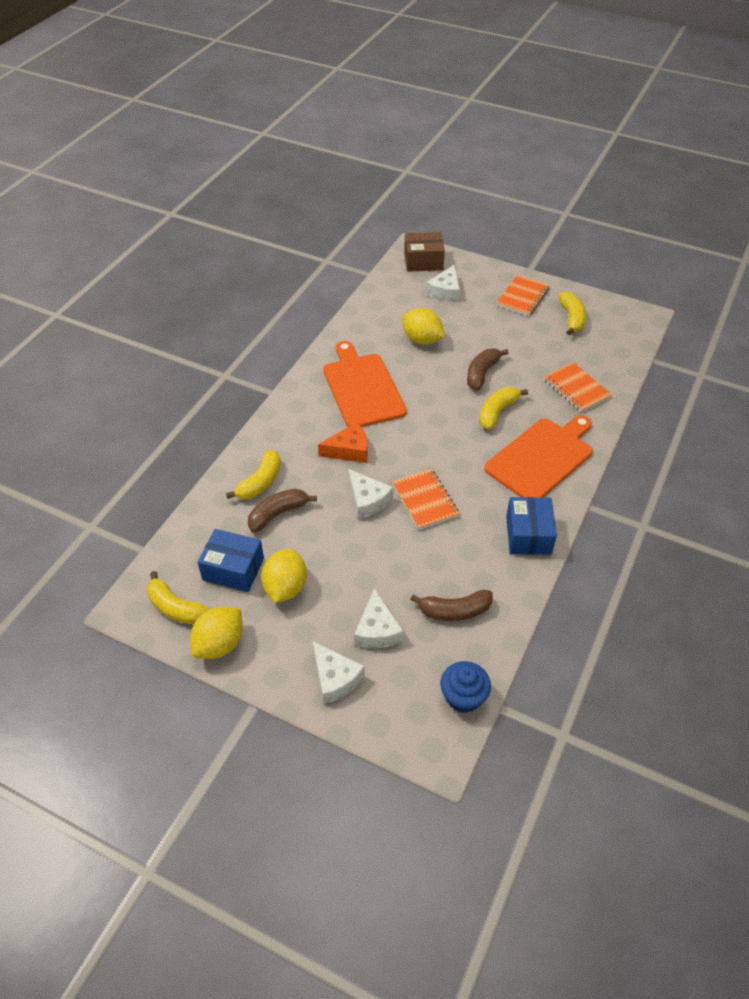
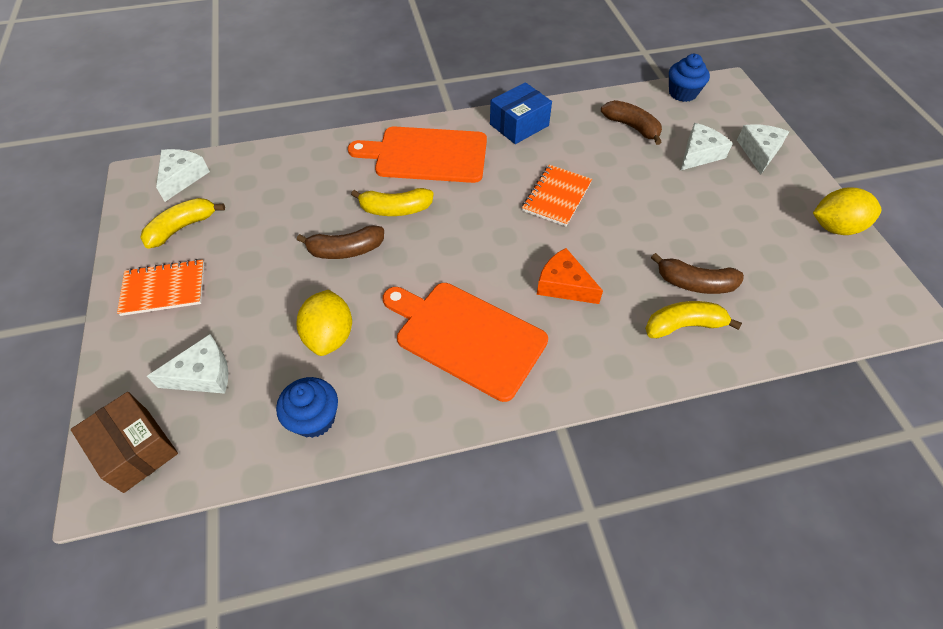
camera: 130 degrees left, 5 degrees up
yellow banana [147,571,210,624] -> none
blue box [198,529,264,592] -> none
yellow lemon [261,549,307,603] -> none
orange cutting board [323,341,407,427] -> orange cutting board turned 90 degrees clockwise [383,283,548,402]
white cheese [348,469,393,519] -> white cheese moved to [156,149,210,202]
orange notebook [544,362,612,412] -> none
none -> blue cupcake [276,377,338,438]

